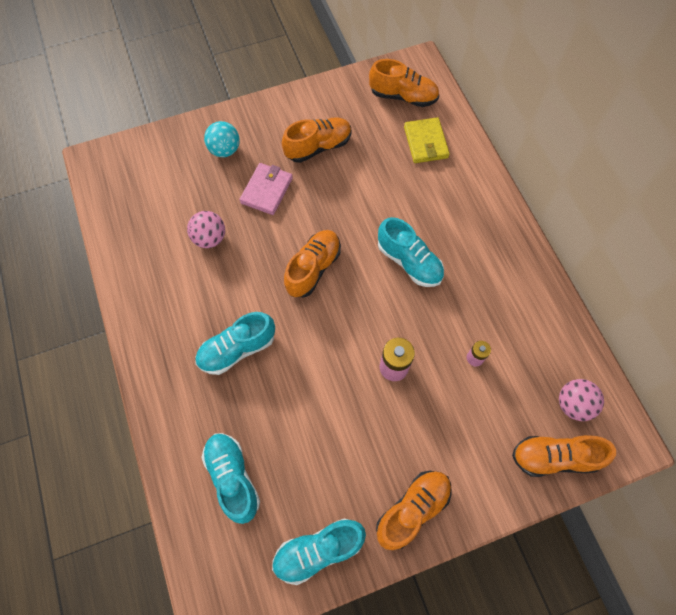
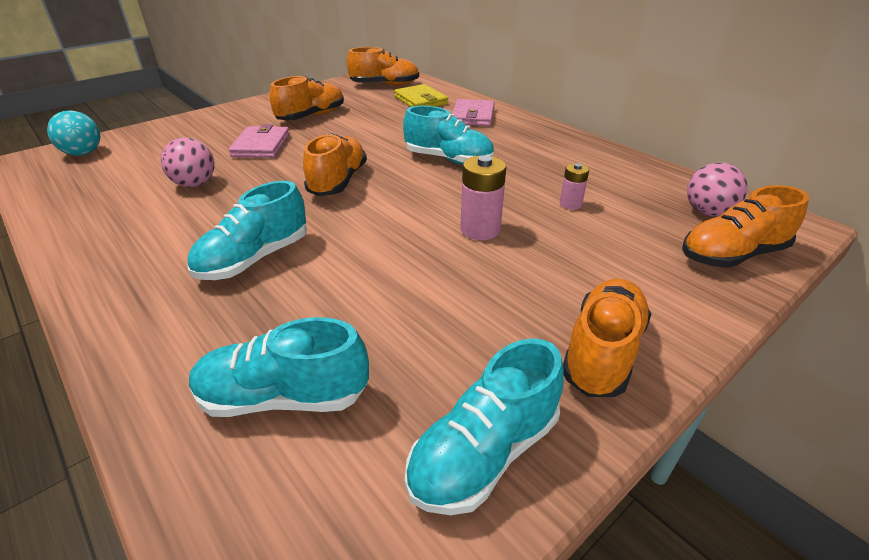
camera: 20 degrees left, 30 degrees down
turquoise shoe [201,433,260,524] -> turquoise shoe turned 45 degrees counterclockwise [189,317,369,417]
turquoise ball [204,121,240,157] -> turquoise ball moved to [47,110,100,156]
none -> pink wallet [452,99,495,126]

